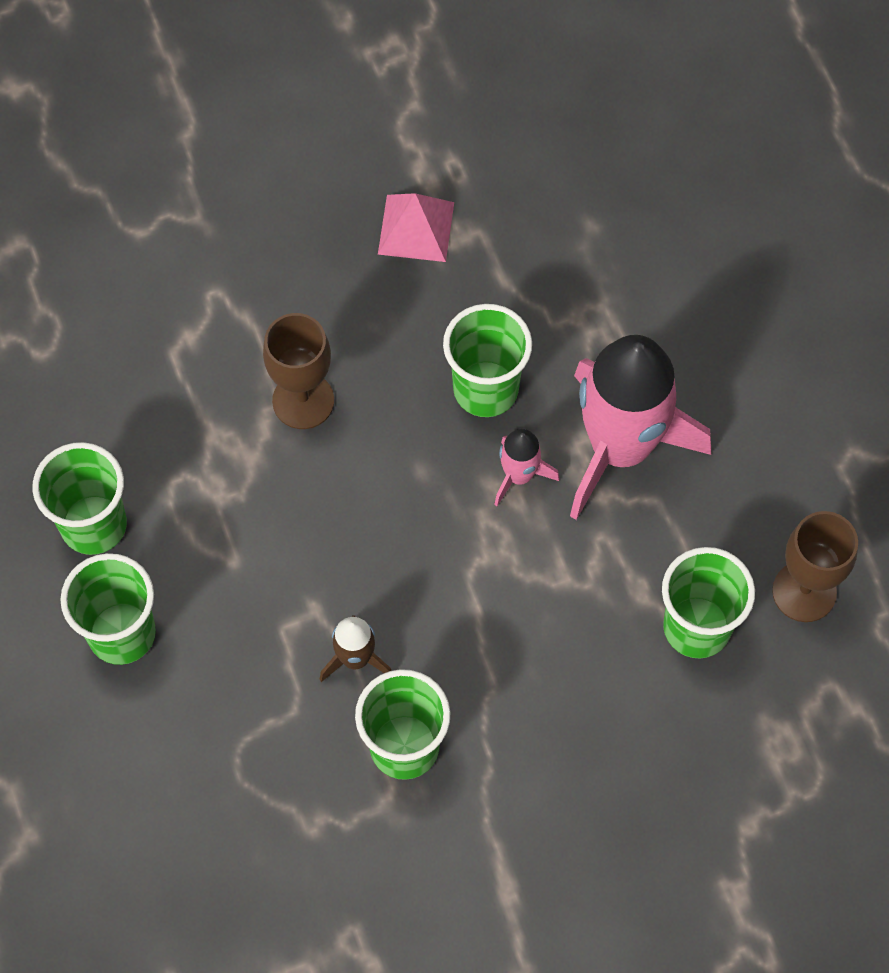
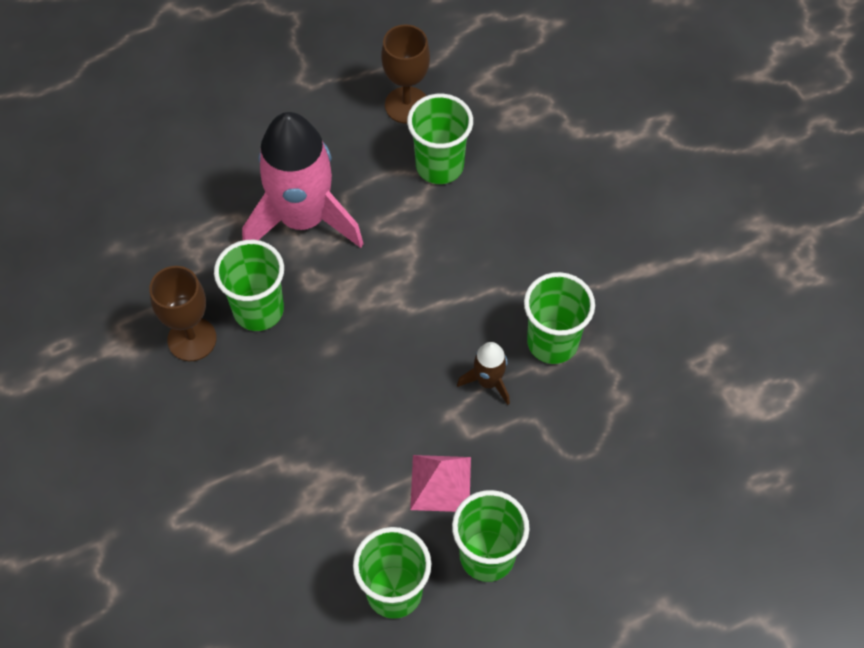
camera: 95 degrees left, 5 degrees down
brown goblet [263,313,334,429] -> brown goblet moved to [149,266,217,361]
pink pyramid [378,193,454,262] -> pink pyramid moved to [410,455,471,512]
pink rocket [494,429,560,506] -> none

